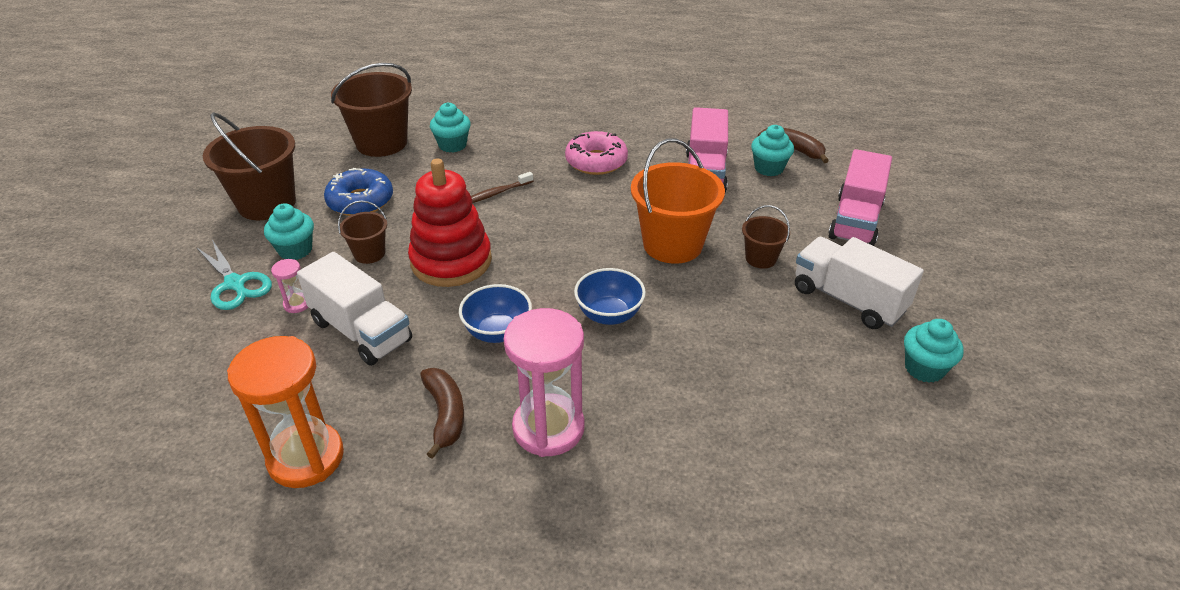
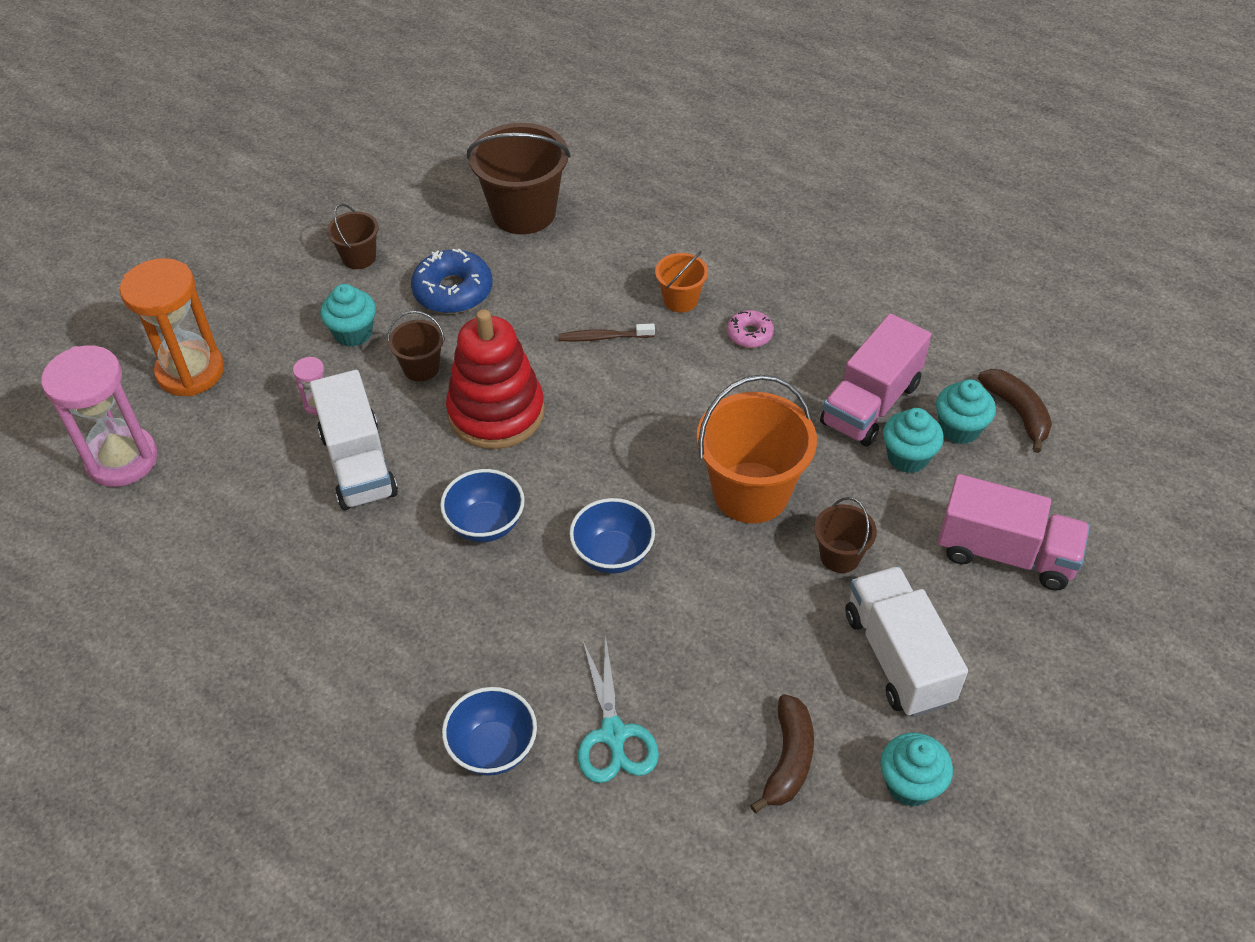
camera: 30 degrees right, 10 degrees up
turquoise scissors [196,240,272,310] -> turquoise scissors moved to [578,638,659,783]
brown bucket [203,112,296,220] -> brown bucket [327,204,379,269], size x0.51
orange hourglass [227,336,344,488] -> orange hourglass moved to [120,258,224,396]
brown banana [420,368,464,459] -> brown banana moved to [750,694,814,813]
turquoise cupcake [430,102,471,153] -> turquoise cupcake moved to [883,408,944,473]
pink hourglass [504,308,585,457] -> pink hourglass moved to [41,346,158,487]
pink donut [565,131,628,175] -> pink donut [727,310,774,348], size x0.56
pink truck [828,149,892,246] -> pink truck turned 120 degrees counterclockwise [938,474,1090,591]
none -> blue bowl [442,687,537,776]
none -> orange bucket [655,251,708,313]

